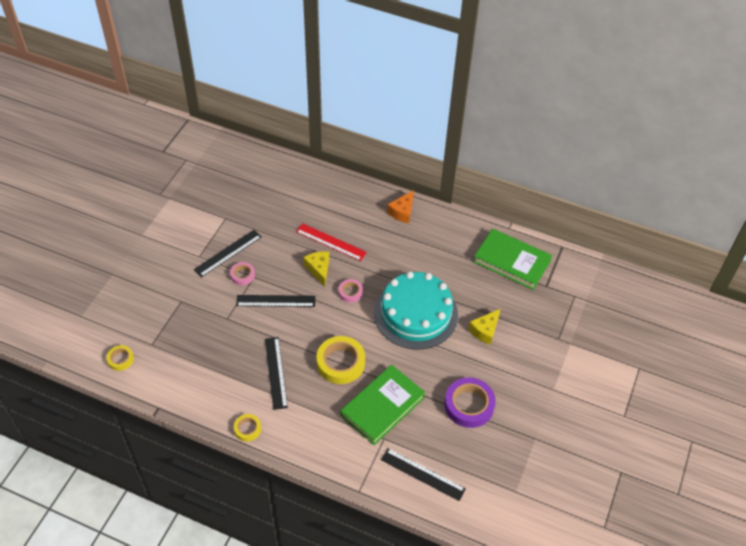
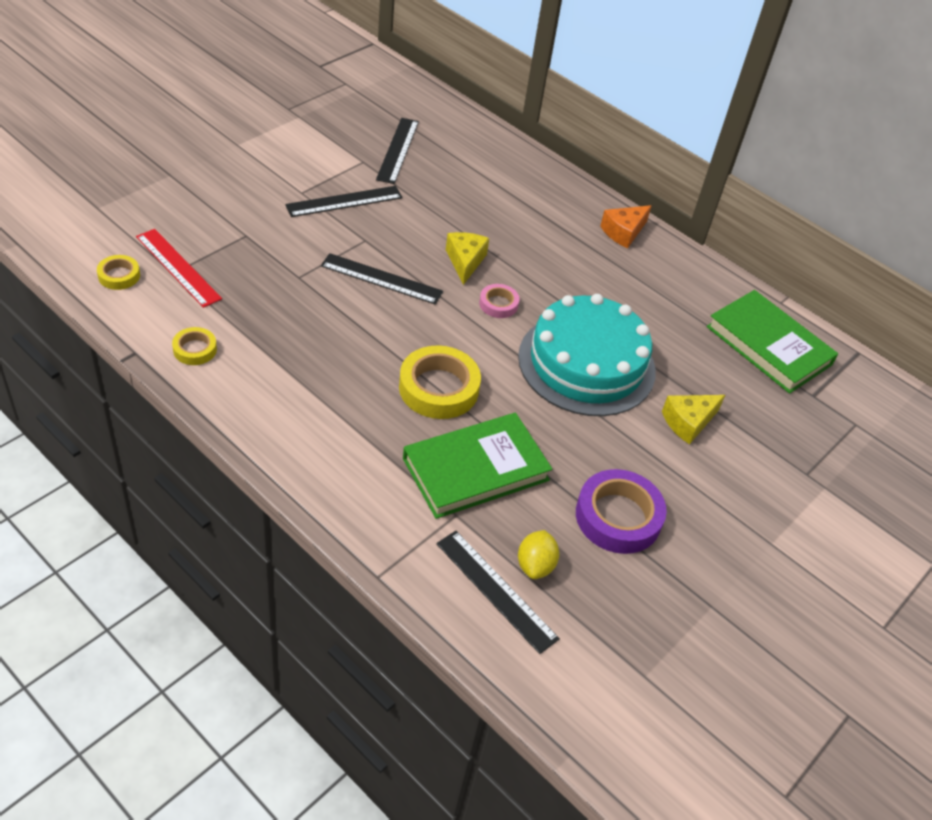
camera: 15 degrees right, 5 degrees down
pink tape [230,262,255,285] -> none
yellow tape [234,414,261,442] -> yellow tape moved to [172,327,217,365]
black ruler [265,337,288,410] -> black ruler moved to [376,118,419,184]
red ruler [296,223,367,261] -> red ruler moved to [136,229,222,308]
none -> yellow lemon [518,530,559,579]

